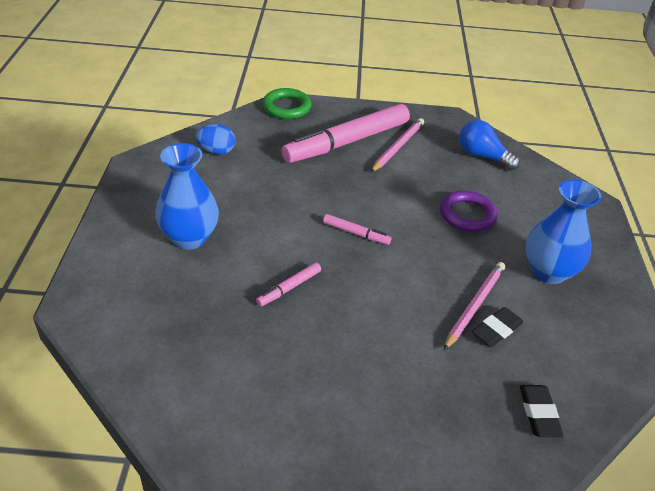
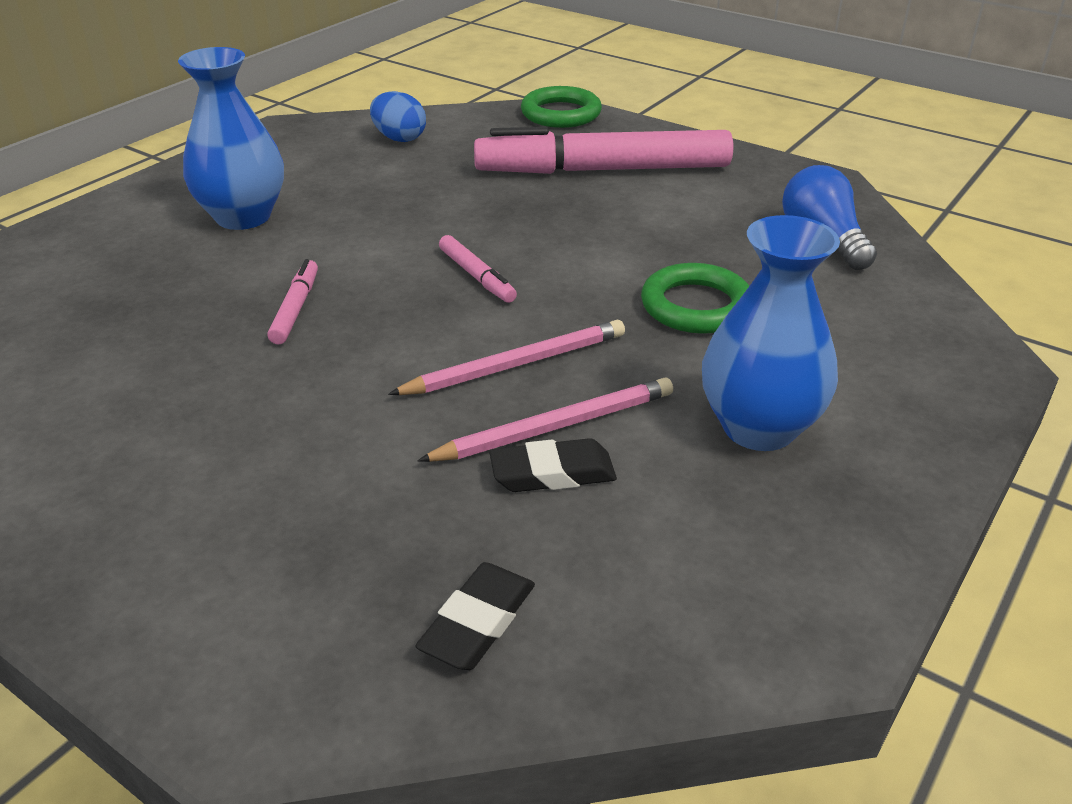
camera: 35 degrees right, 5 degrees down
pink marker [256,263,321,307] -> pink marker turned 105 degrees clockwise [267,259,318,344]
pink pencil [371,118,424,172] -> pink pencil moved to [388,320,625,395]
purple ring [440,191,498,232] -> green ring [641,263,749,334]

